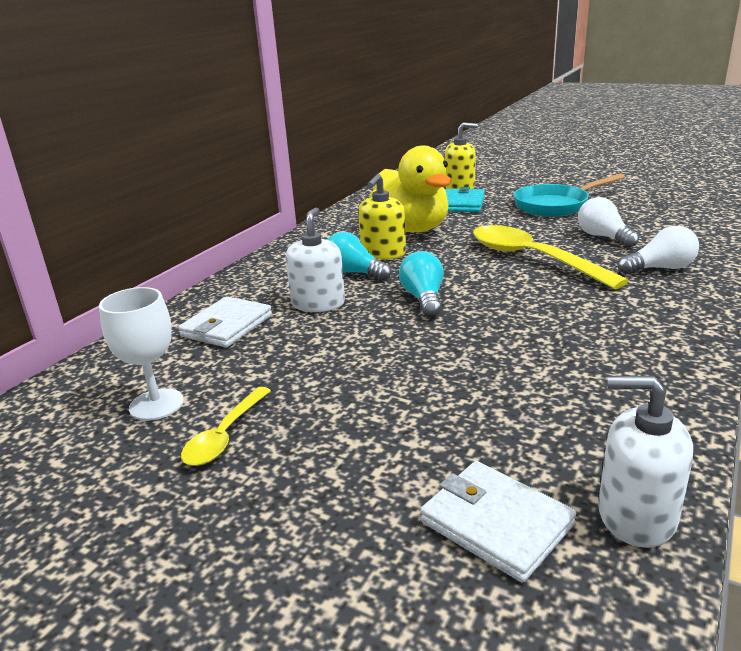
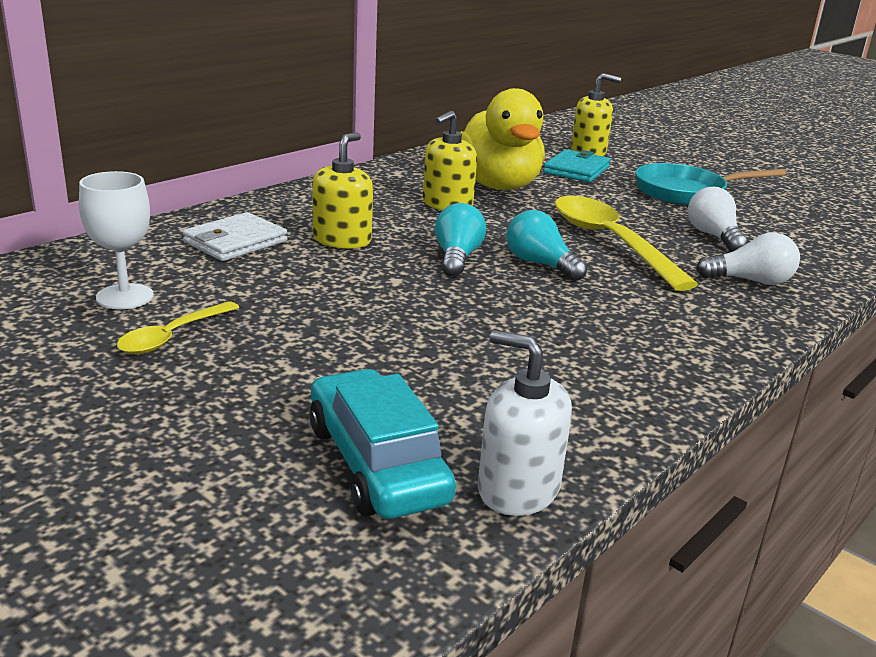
camera: 10 degrees right, 0 degrees up
white soap dispenser [286,208,345,312] -> yellow soap dispenser [312,133,373,249]
turquoise light bulb [327,232,392,281] -> turquoise light bulb moved to [507,210,587,281]
white wallet [420,461,576,583] -> turquoise car [310,369,456,519]

